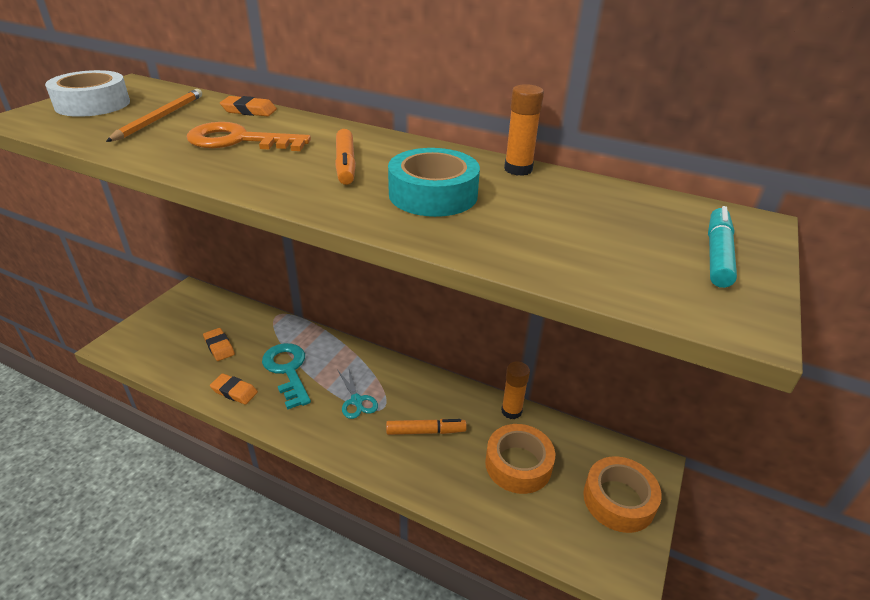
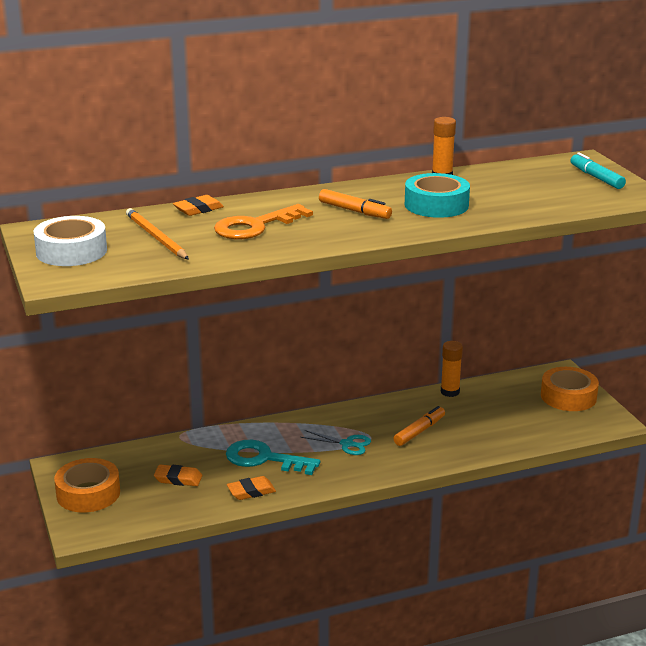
camera: 45 degrees left, 10 degrees down
orange tape [485,424,555,494] -> orange tape moved to [54,458,120,512]

